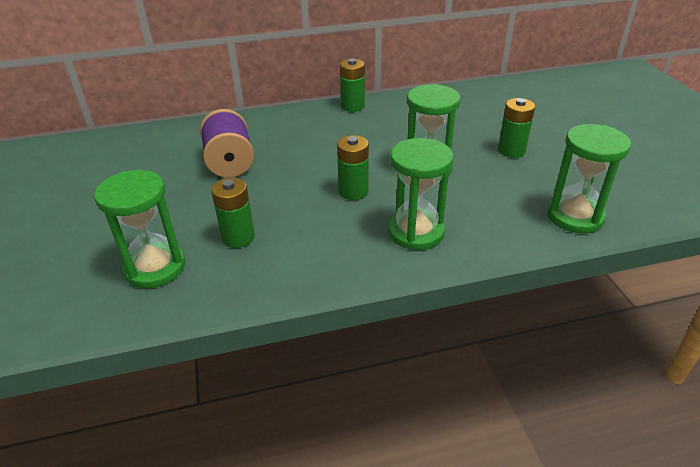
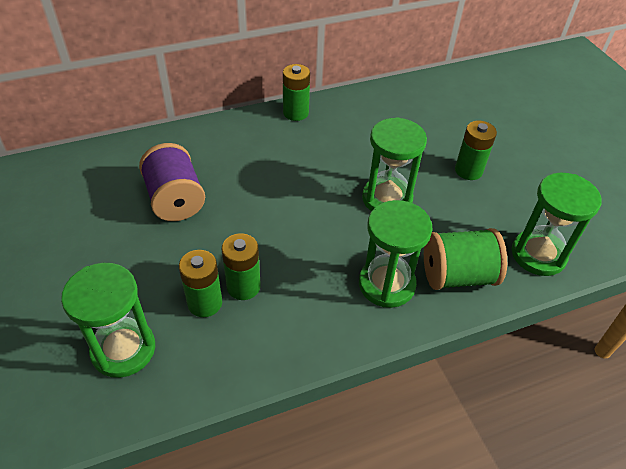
camera: 10 degrees left, 10 degrees up
green battery [337,135,369,200] -> green battery moved to [222,233,261,300]
none -> green spool [424,228,507,290]

